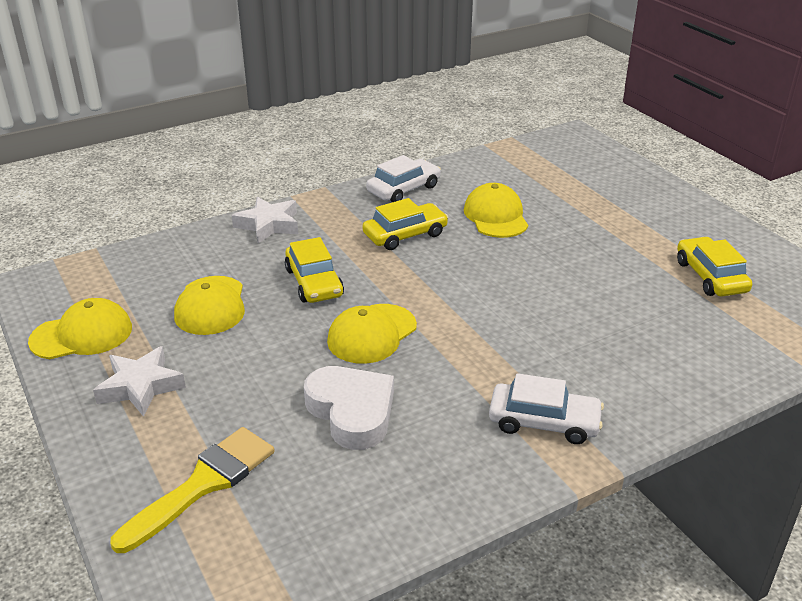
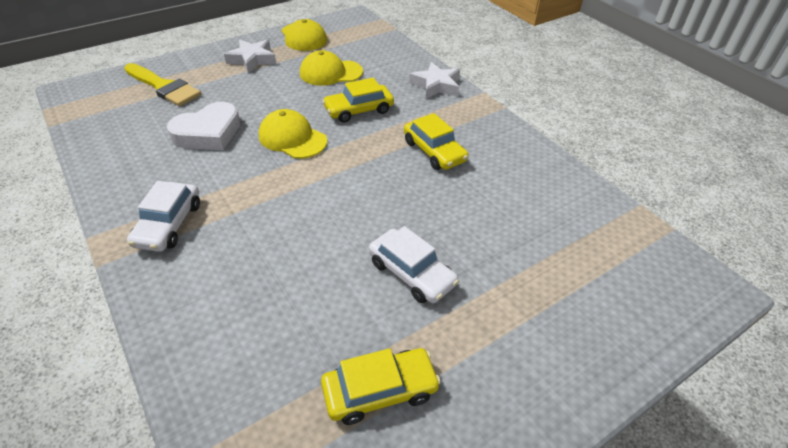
camera: 85 degrees right, 10 degrees up
white car [366,155,441,202] -> white car moved to [369,226,459,303]
yellow cap [464,183,528,238] -> none

